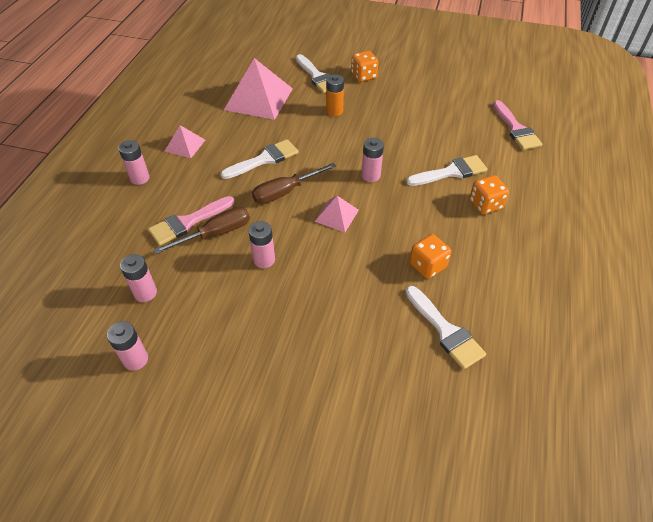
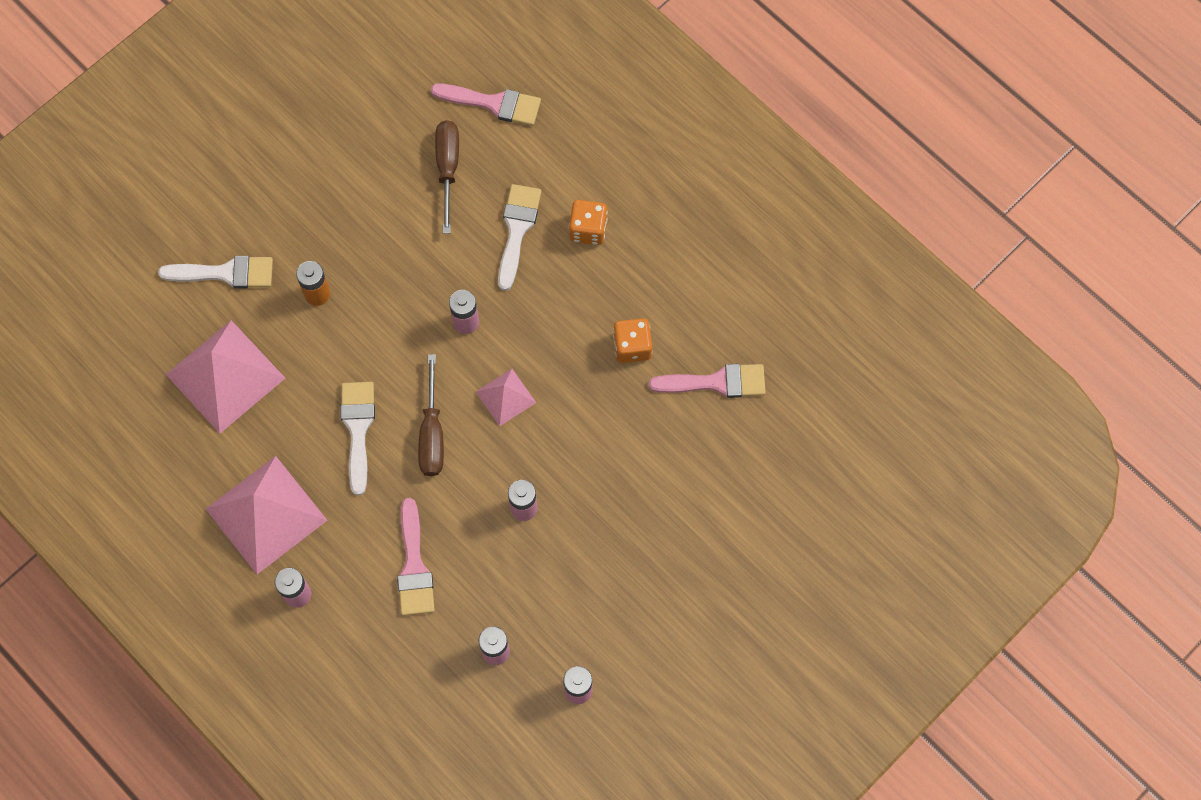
camera: 60 degrees left, 20 degrees up
brown screwdriver [153,207,250,254] -> brown screwdriver moved to [435,120,459,234]
pink pyramid [165,125,205,158] -> pink pyramid [206,456,327,574], size x1.94
orange dice [351,51,379,82] -> none
white brush [406,286,486,369] -> pink brush [649,364,766,398]

